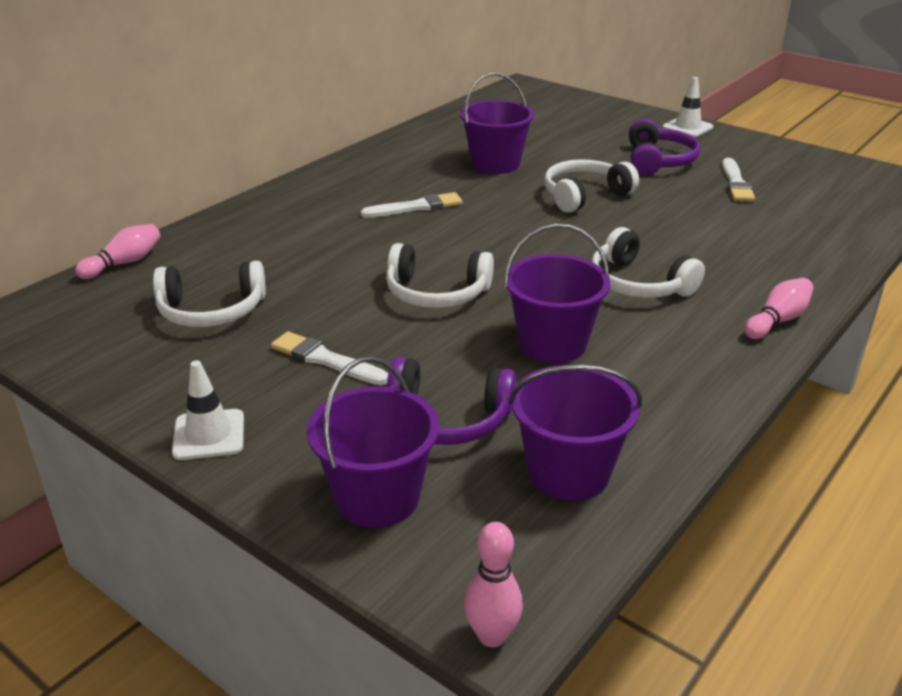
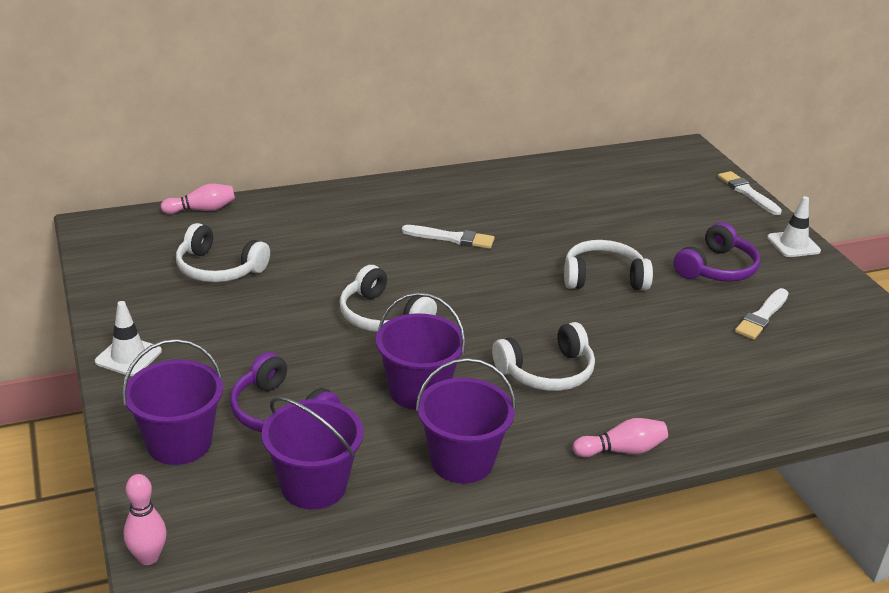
camera: 30 degrees right, 0 degrees up
white brush [271,331,388,385] -> white brush moved to [718,171,782,215]
purple bucket [460,73,534,174] -> purple bucket moved to [416,358,516,483]
white headphones [592,227,705,298] -> white headphones turned 105 degrees counterclockwise [492,322,595,391]

